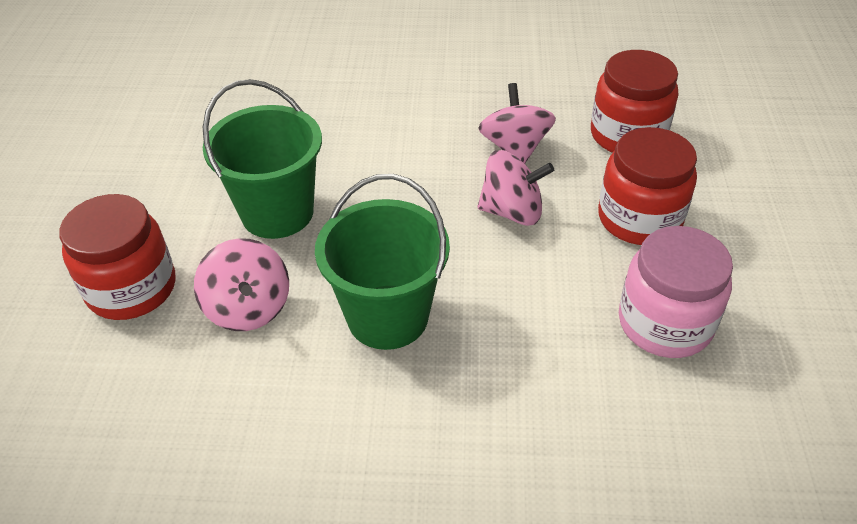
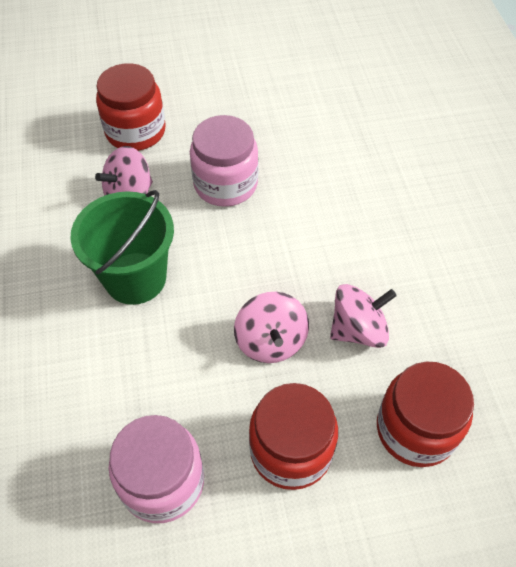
camera: 75 degrees right, 10 degrees up
green bucket [203,79,322,239] -> pink jar [190,115,259,207]

